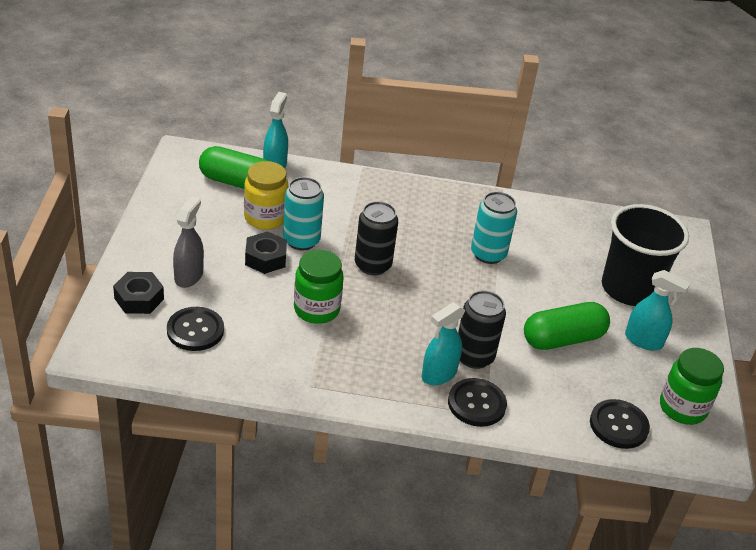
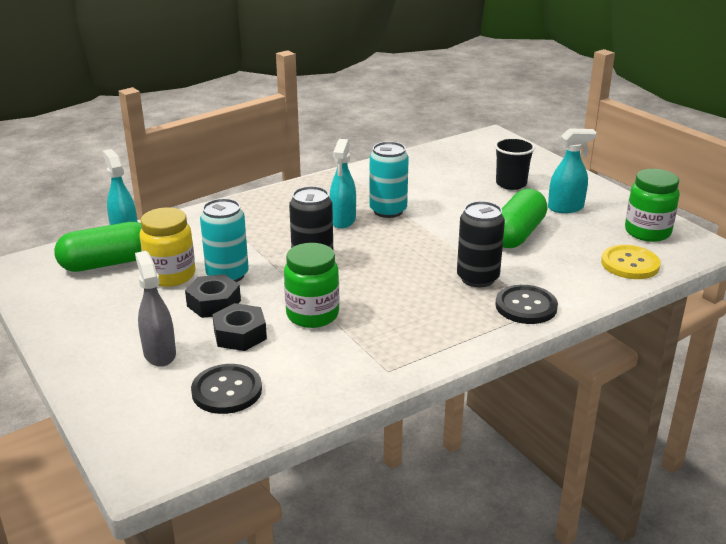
camera: 35 degrees left, 10 degrees down
black nut [113,272,164,314] -> black nut moved to [212,303,267,351]
turquoise spray bottle [422,302,465,385] -> turquoise spray bottle moved to [329,139,356,229]
black button [590,399,650,449] -> yellow button [601,245,661,279]
black cup [602,204,689,306] -> black cup [494,137,535,190], size x0.56

